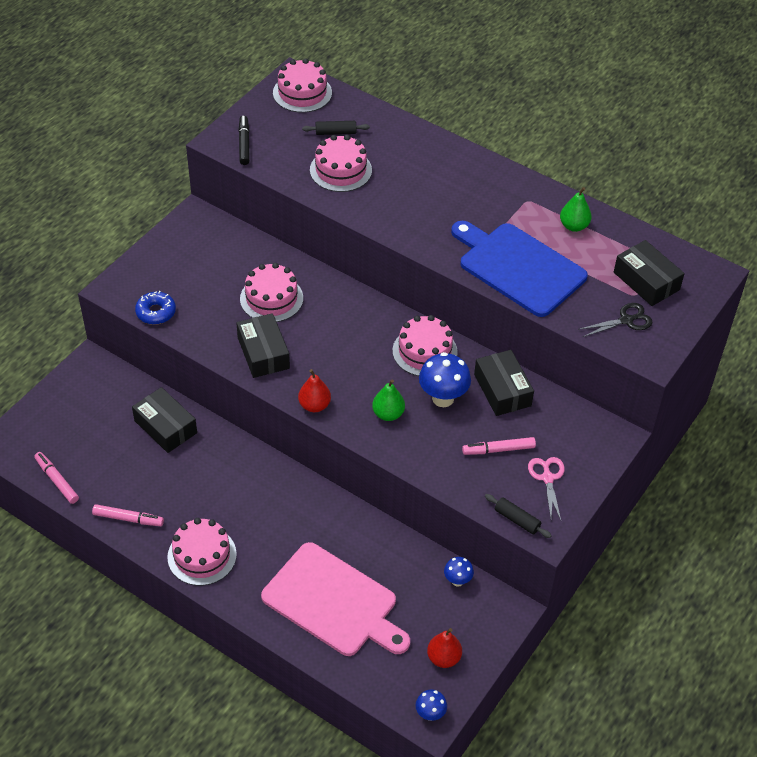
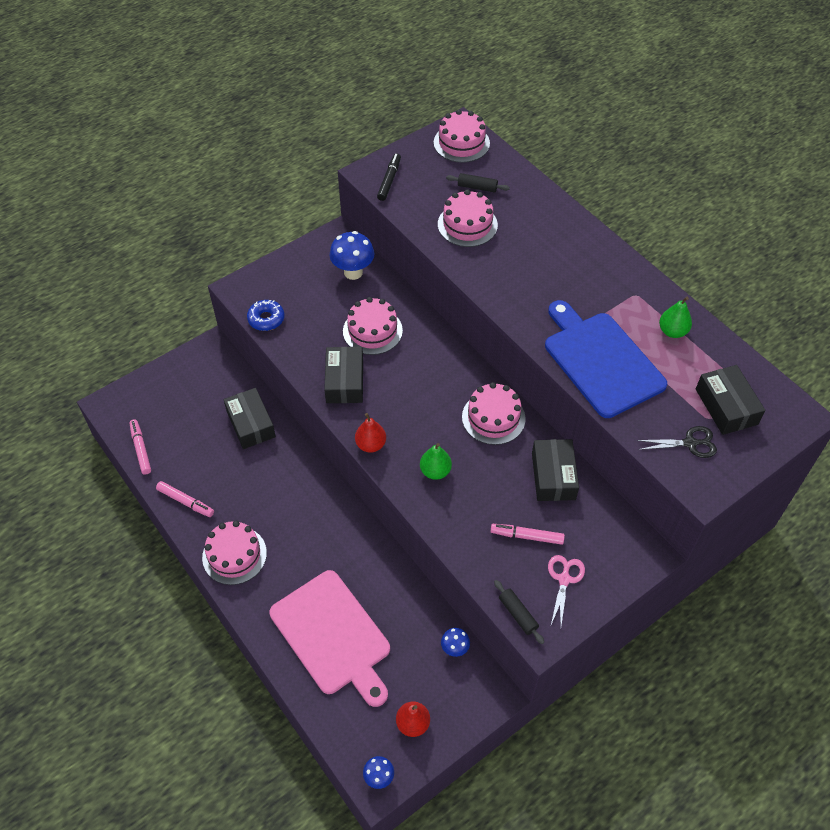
camera: 20 degrees right, 5 degrees up
blue mushroom [419,352,471,407] -> blue mushroom moved to [329,231,374,280]

